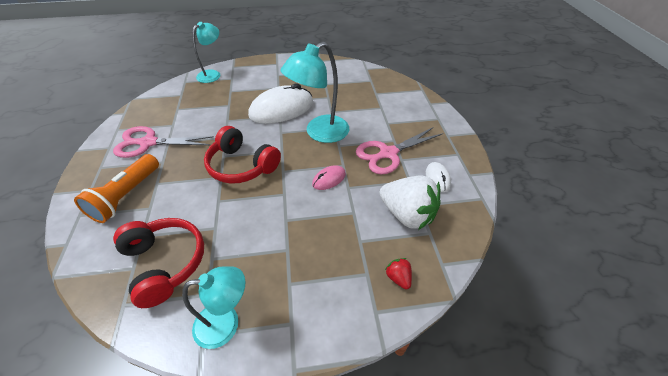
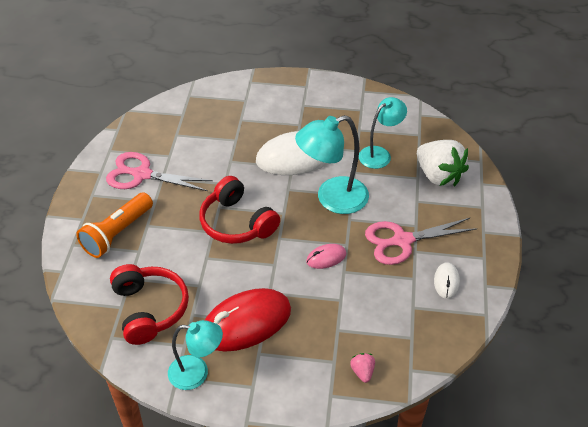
camera: 15 degrees right, 0 degrees up
turquoise lamp [193,22,220,83] -> turquoise lamp moved to [359,97,407,169]
white strawberry [379,176,441,230] -> white strawberry moved to [417,140,469,186]
red strawberry [385,258,412,289] -> pink strawberry [350,353,375,383]
none -> red mouse [205,288,291,352]

